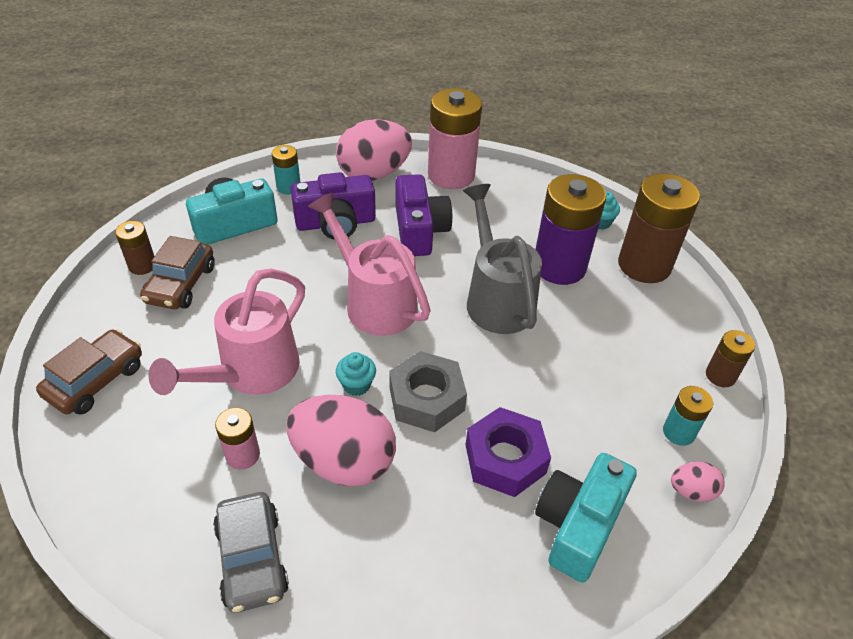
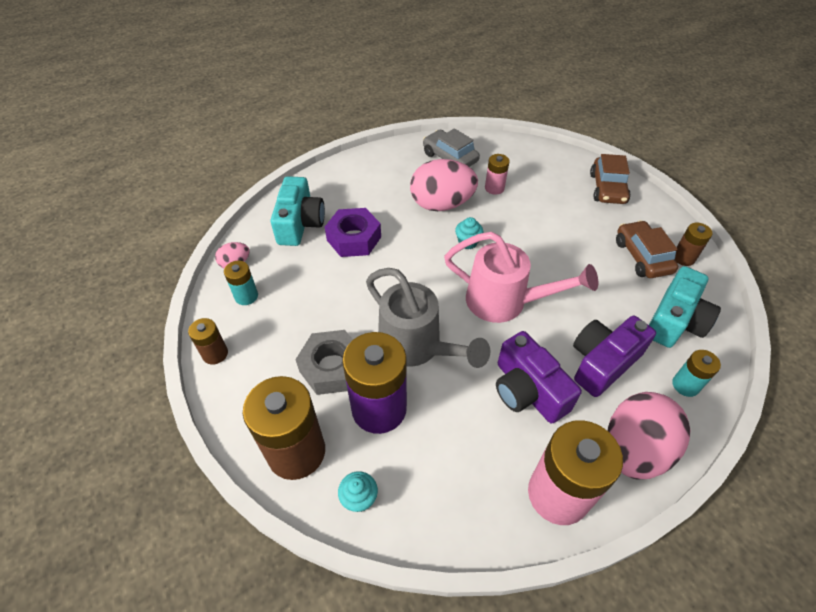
camera: 155 degrees right, 5 degrees up
pink watering can [148,268,305,395] -> none
grey nut [389,351,467,432] -> grey nut moved to [295,330,353,395]

